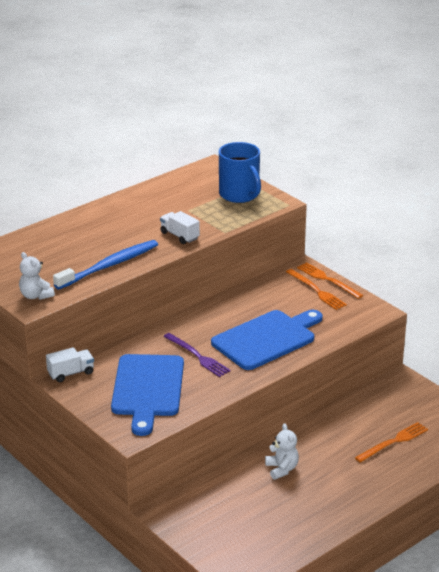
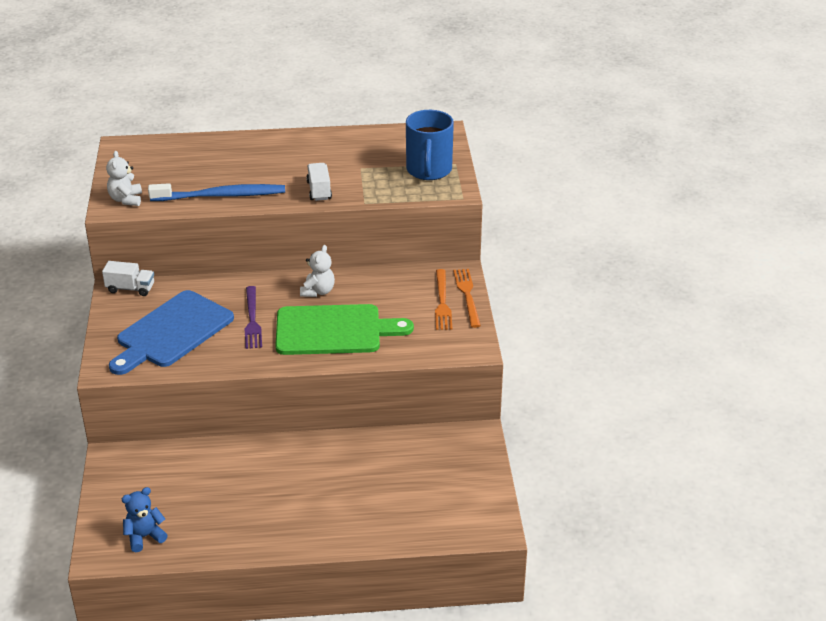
camera: 35 degrees right, 5 degrees up
blue cutting board [211,310,323,370] -> green cutting board [275,304,414,355]
white teddy bear [265,423,299,480] -> white teddy bear moved to [300,245,335,297]
orange fork [355,422,428,463] -> none
none -> blue teddy bear [122,487,168,552]

